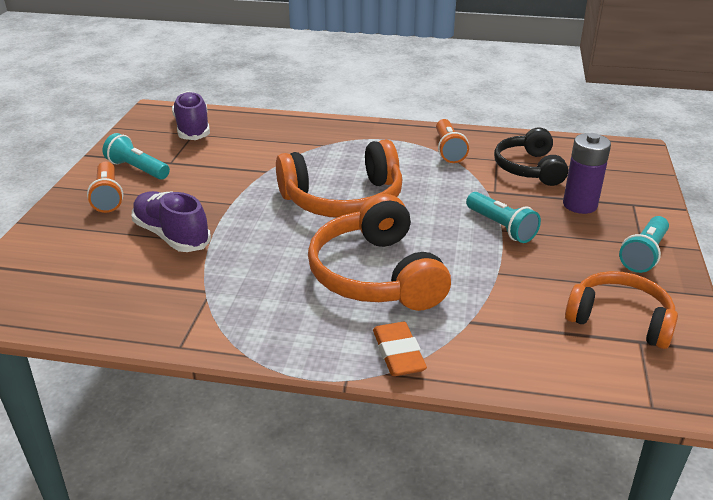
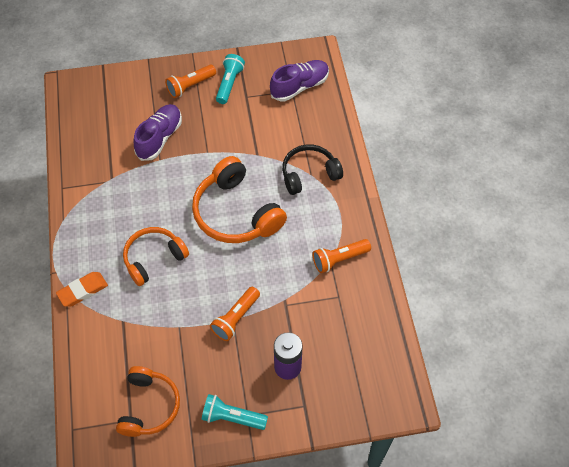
camera: 70 degrees right, 25 degrees up
orange headphones [308,194,451,311] -> orange headphones [123,227,189,286], size x0.66
turquoise flashlight [466,192,541,243] -> orange flashlight [210,287,260,341]
black headphones [494,127,568,186] -> black headphones moved to [282,144,343,195]

